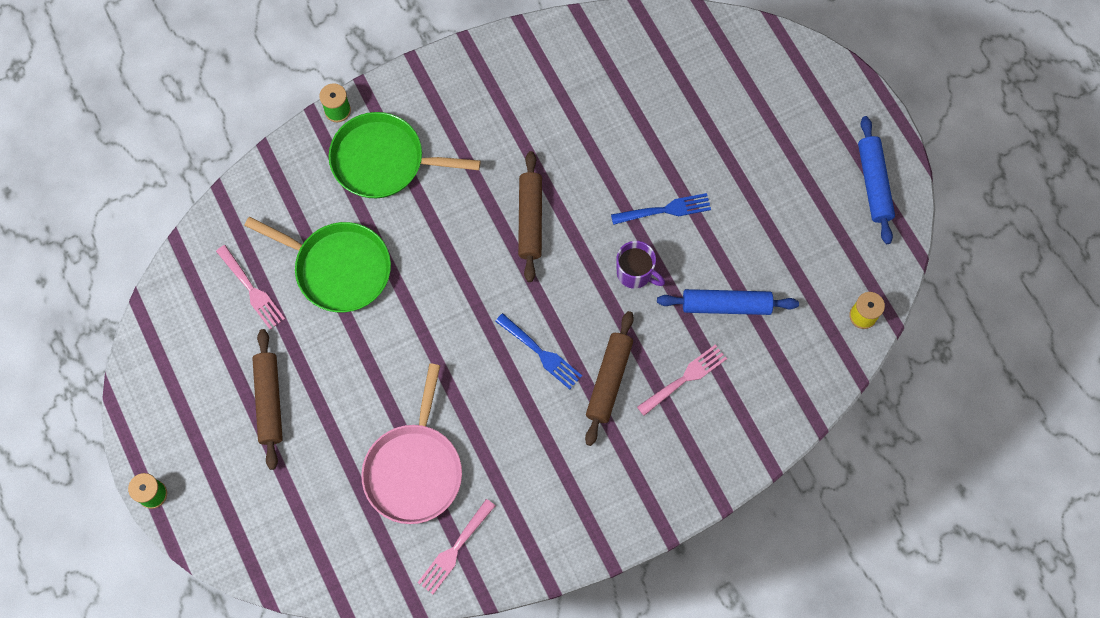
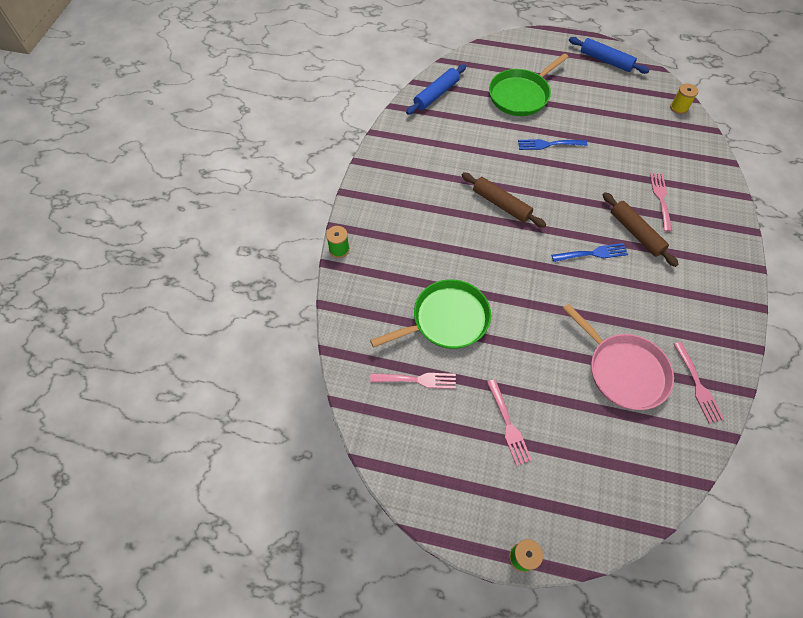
camera: 50 degrees left, 10 degrees down
brown rolling pin [252,329,283,470] -> pink fork [487,379,532,466]
green pan [329,112,480,198] -> green pan moved to [489,53,568,116]
blue fork [611,193,711,225] -> blue fork turned 120 degrees counterclockwise [518,139,587,150]
purple mug [617,241,665,289] -> none
blue rolling pin [657,289,799,315] -> blue rolling pin moved to [406,64,466,115]

